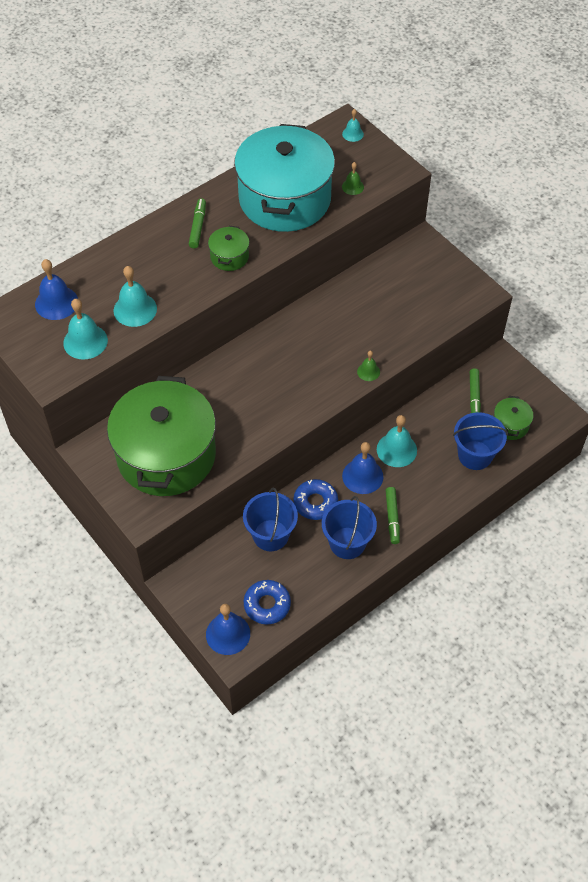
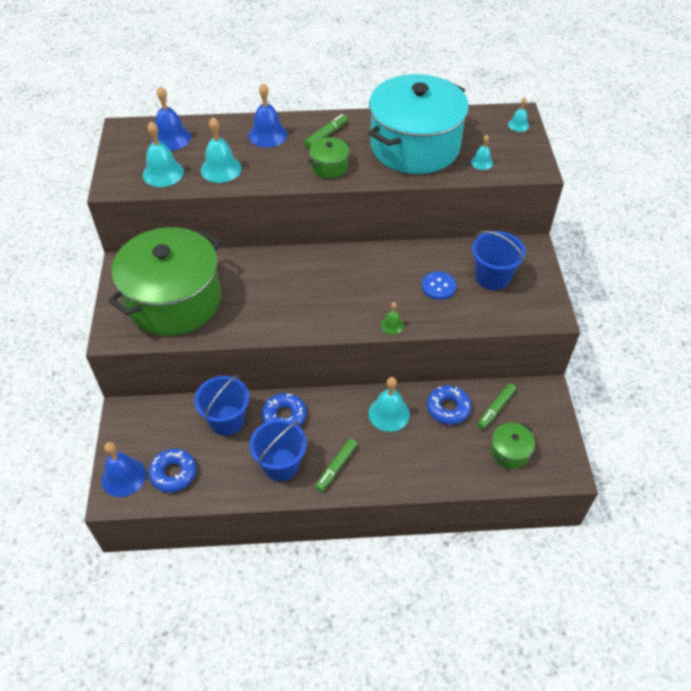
camera: 35 degrees right, 5 degrees down
green bell [342,162,364,195] -> turquoise bell [471,135,493,170]
blue bell [342,442,383,494] -> blue bell moved to [249,83,288,147]
blue bucket [453,412,508,470] -> blue bucket moved to [472,231,526,290]
none -> blue button [422,271,456,300]
none -> blue donut [427,385,472,425]

